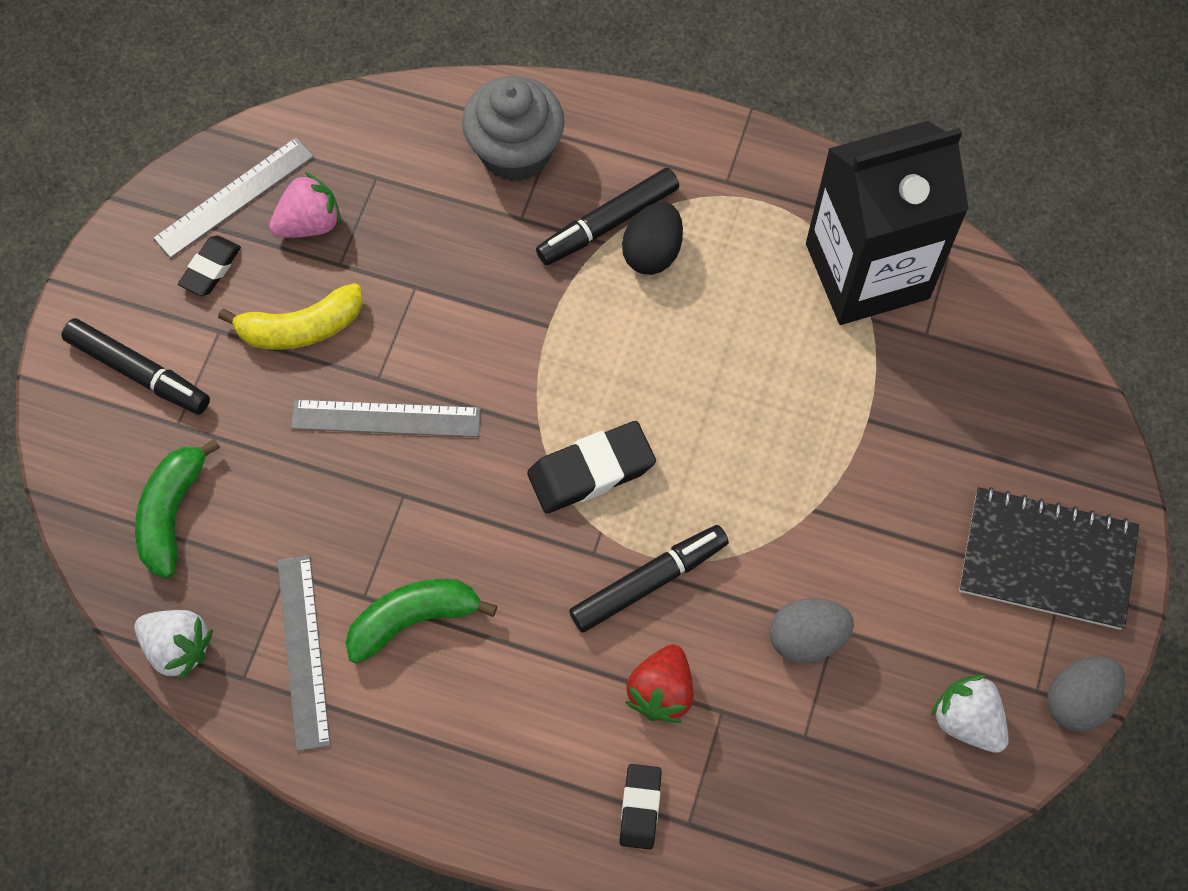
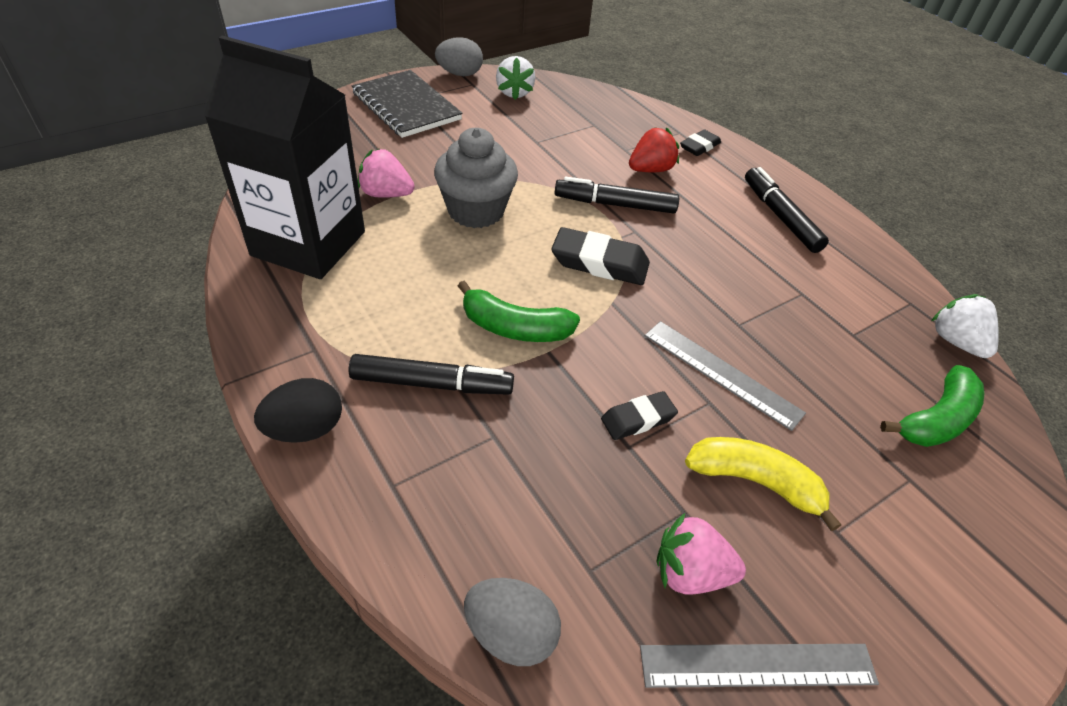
camera: 145 degrees left, 20 degrees down
black marker [61,318,210,414] -> black marker moved to [745,167,829,253]
black eraser [178,235,241,296] -> black eraser moved to [601,391,678,440]
grey ruler [278,555,331,751] -> none
green banana [345,579,497,664] -> green banana moved to [458,281,580,342]
grey cupcake [462,76,565,182] -> grey cupcake moved to [434,128,518,228]
black egg [622,202,683,275] -> black egg moved to [254,378,342,443]
grey egg [769,598,854,663] -> grey egg moved to [464,578,561,666]
none -> pink strawberry [358,149,414,198]

